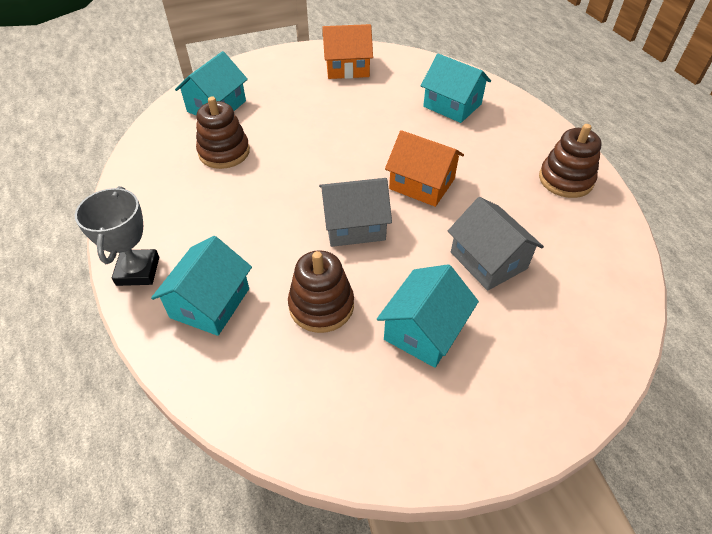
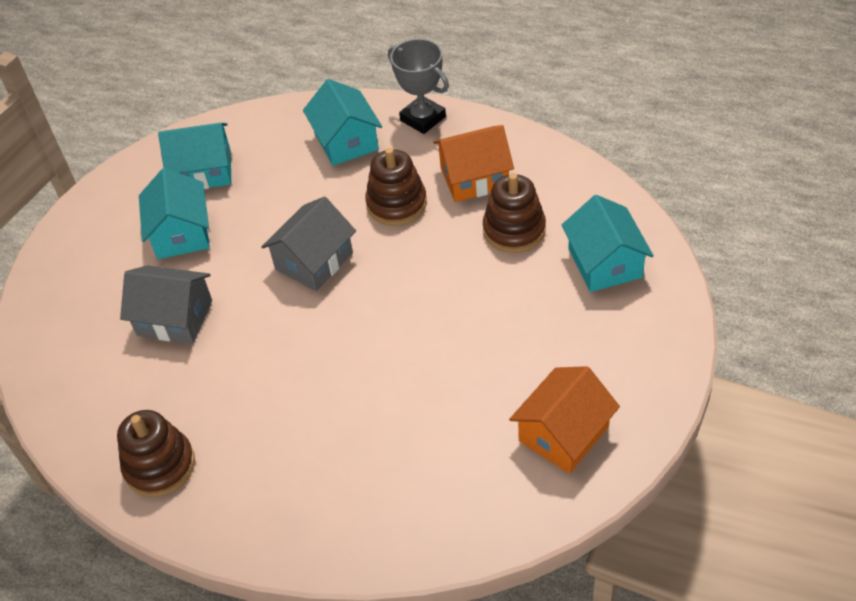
camera: 140 degrees right, 0 degrees up
brown stacking toy [288,250,354,333] -> brown stacking toy moved to [365,148,427,226]
orange house [385,130,464,207] -> orange house moved to [433,125,514,202]
turquoise house [421,54,491,123] -> turquoise house moved to [158,123,231,189]

